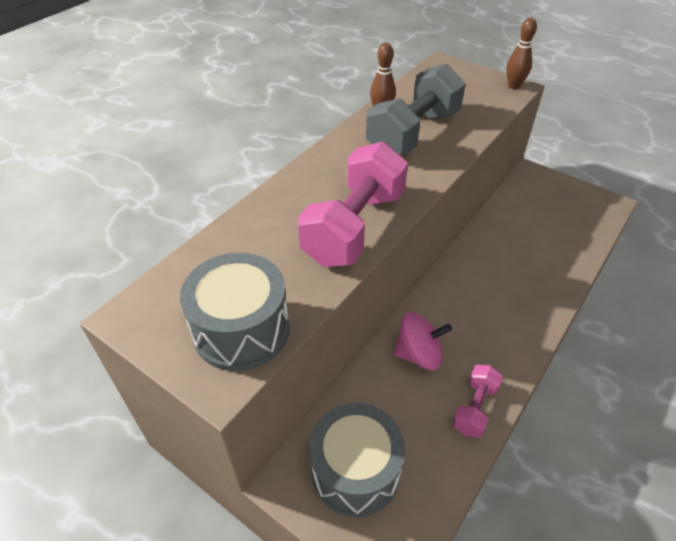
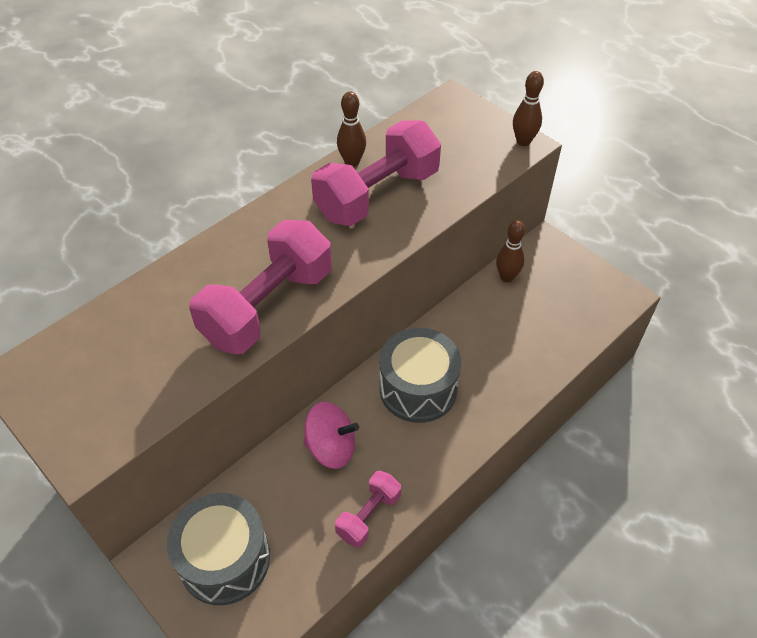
camera: 10 degrees right, 5 degrees up
grey drum [180,253,290,371] -> grey drum moved to [380,328,461,423]
grey dumbbell [366,64,466,155] -> pink dumbbell [311,120,441,226]
none -> brown bowling pin [496,220,525,282]

